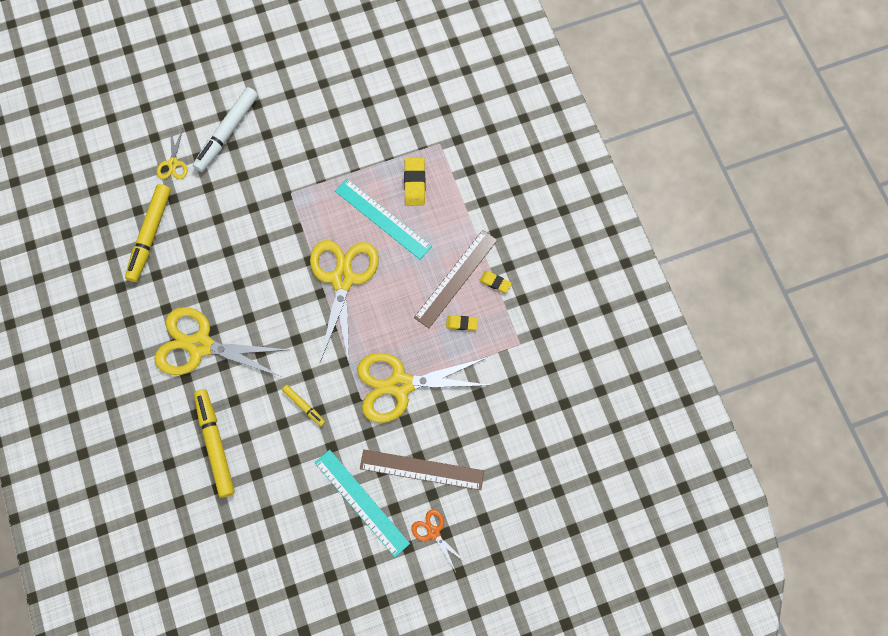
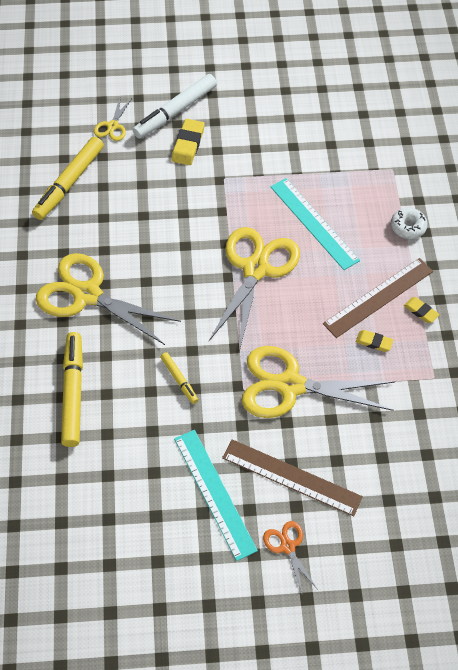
camera: 15 degrees right, 15 degrees down
yellow eraser [404,158,426,206] -> yellow eraser moved to [172,119,205,165]
none -> white donut [391,208,428,239]

